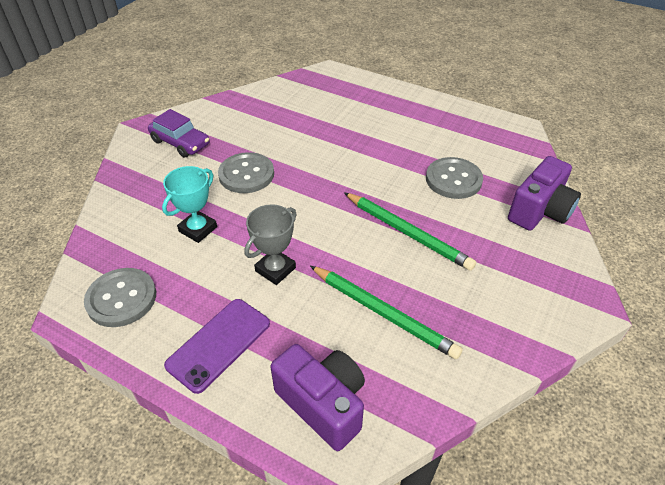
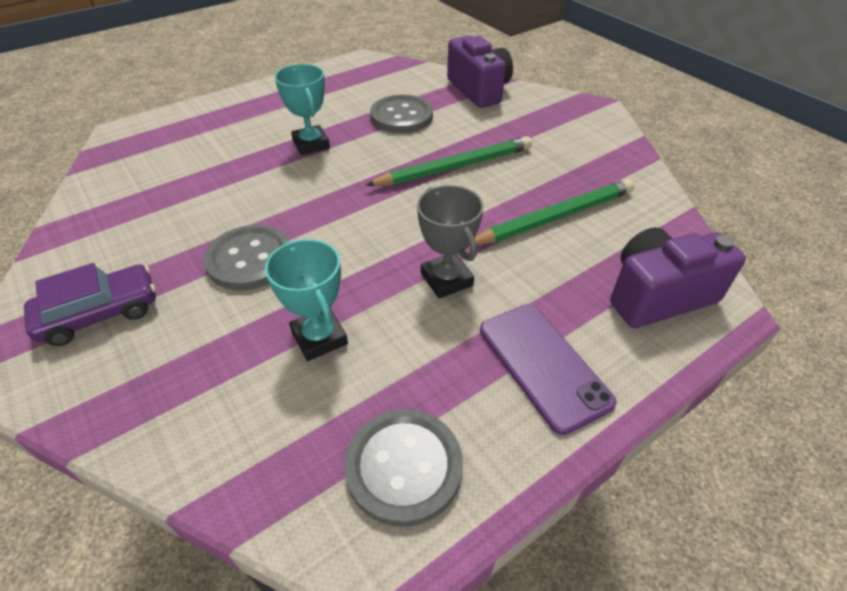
camera: 65 degrees left, 0 degrees up
none -> turquoise trophy [275,64,330,155]

